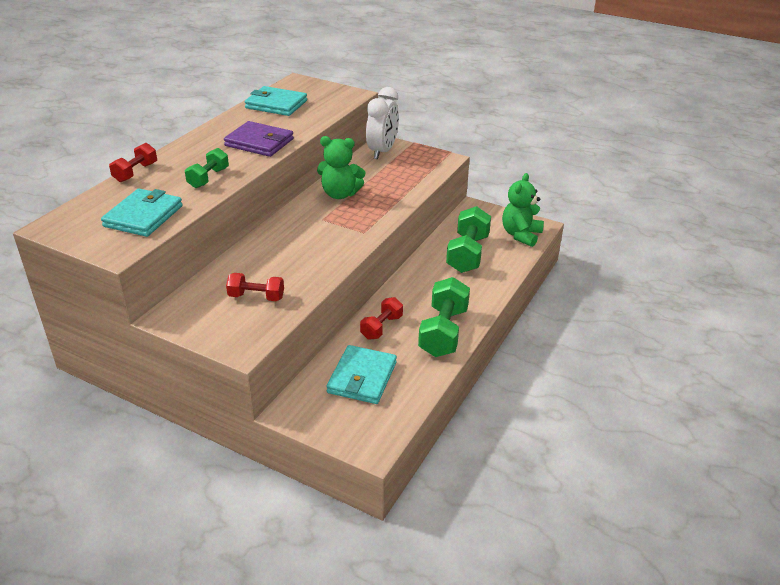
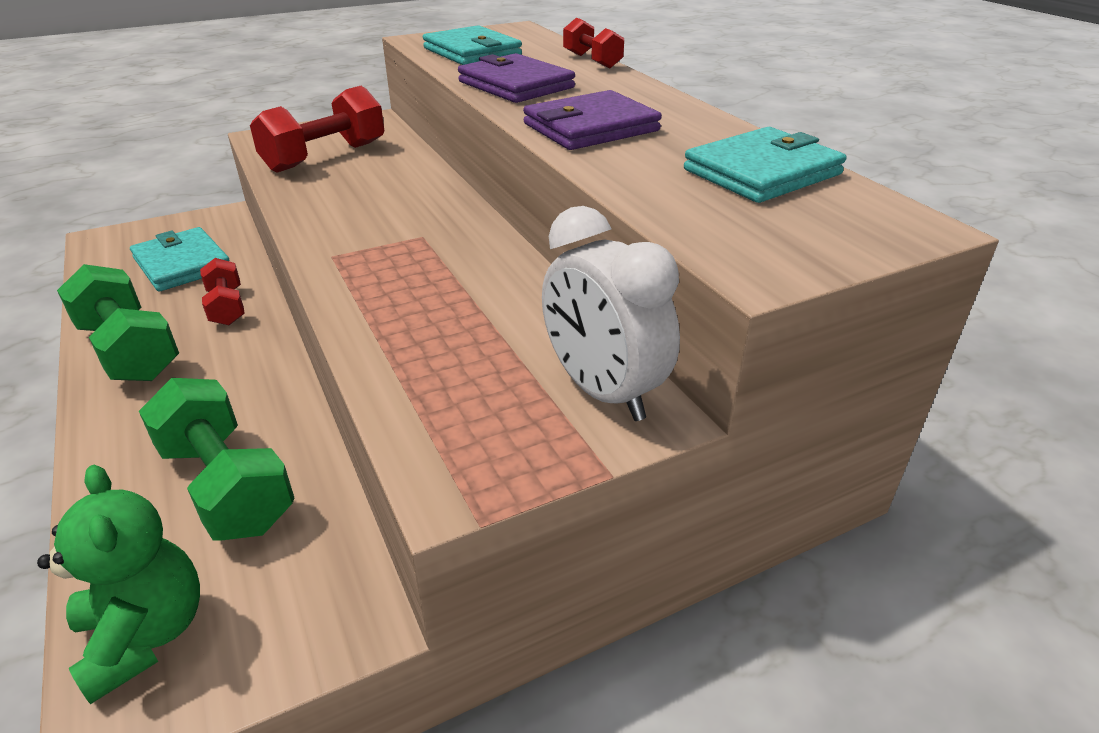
camera: 125 degrees right, 0 degrees up
green dumbbell [185,148,229,188] -> purple wallet [458,53,575,103]
red dumbbell [226,273,284,301] -> red dumbbell [250,86,384,173], size x1.71
green teddy bear [317,136,366,199] -> none

